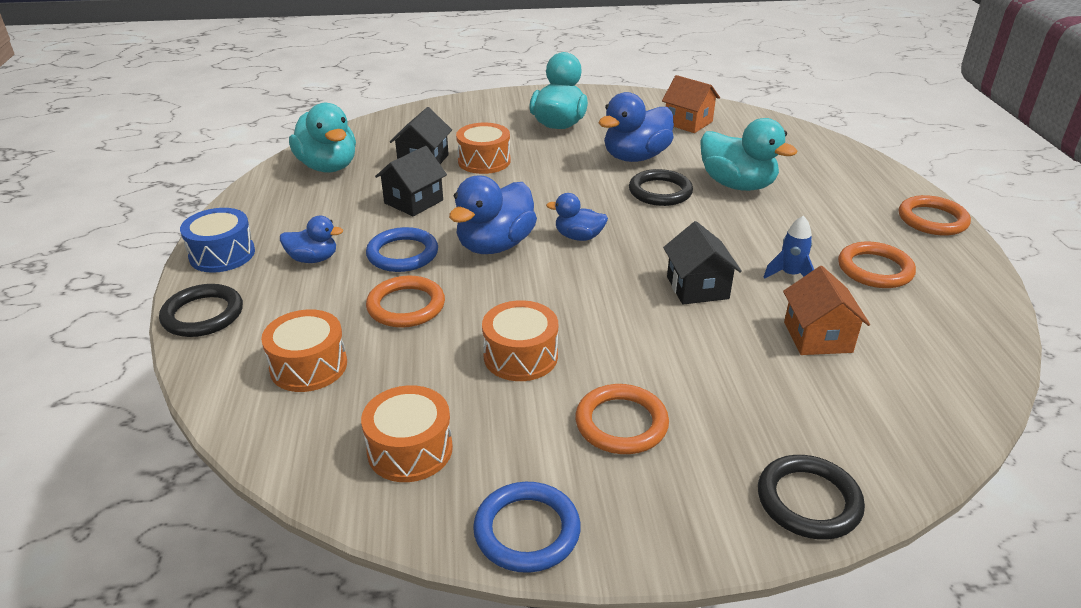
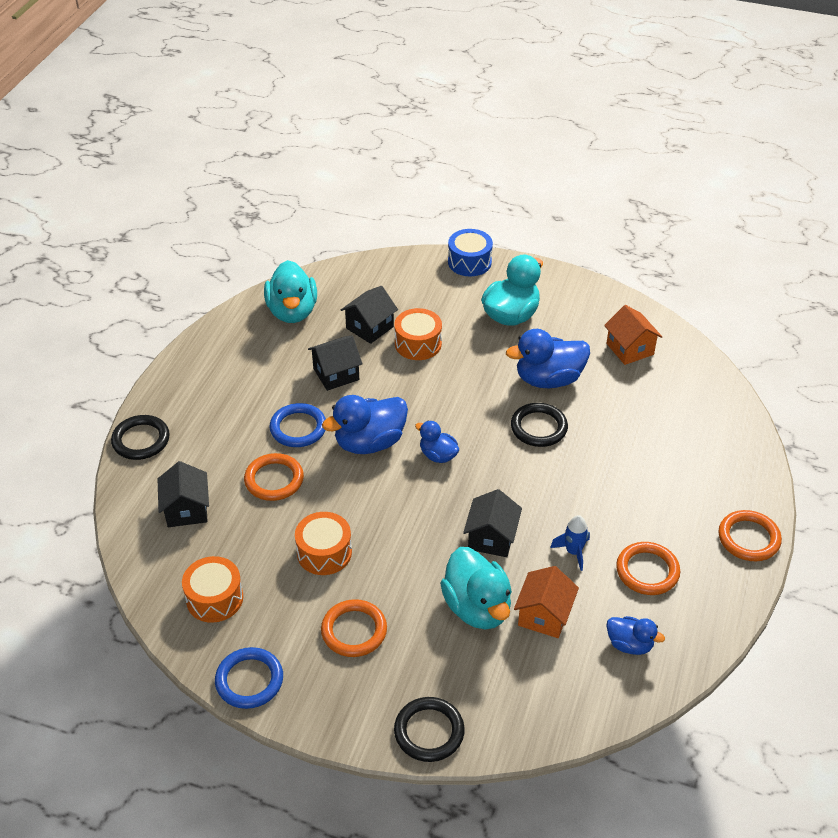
camera: 25 degrees right, 10 degrees up
blue drum [180,208,255,273] -> blue drum moved to [448,229,493,276]
orange drum [261,309,347,392] -> black house [158,461,209,527]
blue duck [280,216,343,263] -> blue duck moved to [606,616,665,655]
turquoise duck [700,118,797,191] -> turquoise duck moved to [440,547,512,629]

